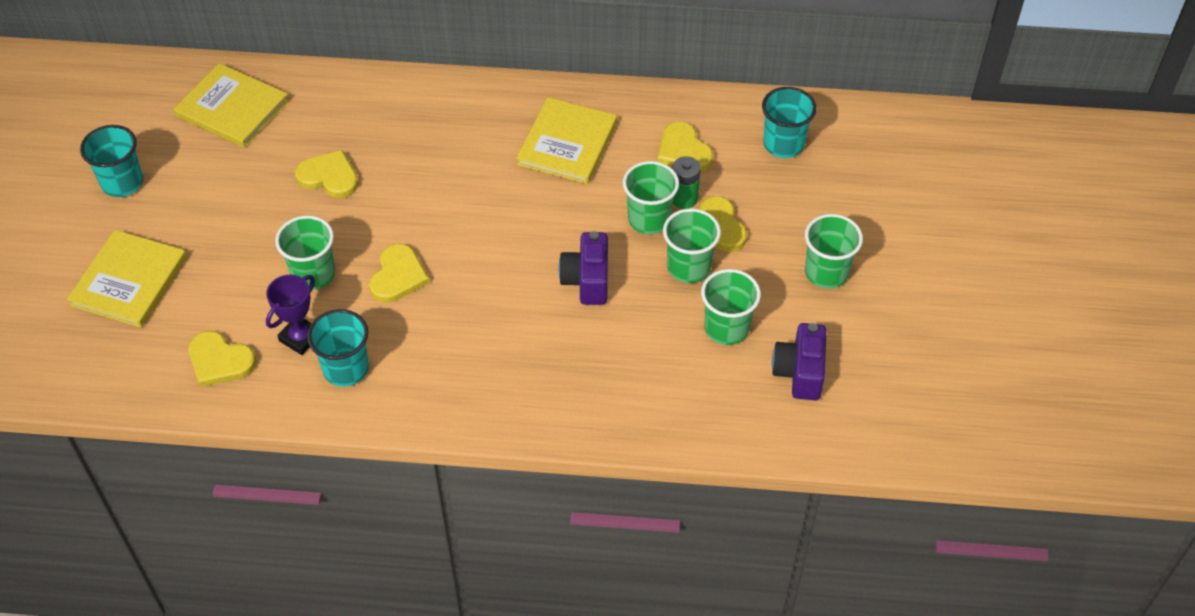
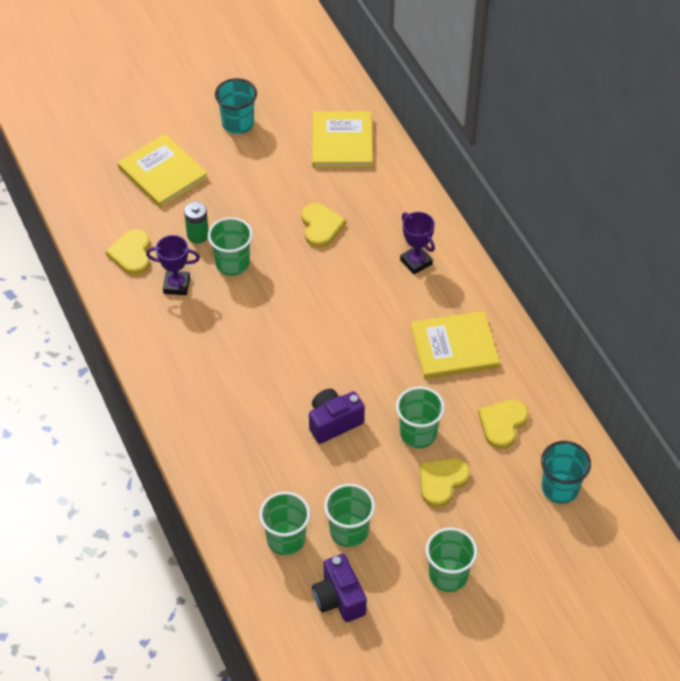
camera: 60 degrees right, 0 degrees up
yellow book [67,230,187,328] -> yellow book turned 60 degrees clockwise [118,134,208,208]
turquoise cup [307,309,369,386] -> none
yellow heart [369,244,430,303] -> none
green cup [663,208,721,283] -> green cup moved to [259,492,310,555]
green battery [673,156,701,209] -> green battery moved to [184,202,209,243]
purple camera [772,323,827,400] -> purple camera turned 90 degrees counterclockwise [312,554,367,622]
none -> purple trophy [400,212,435,274]

